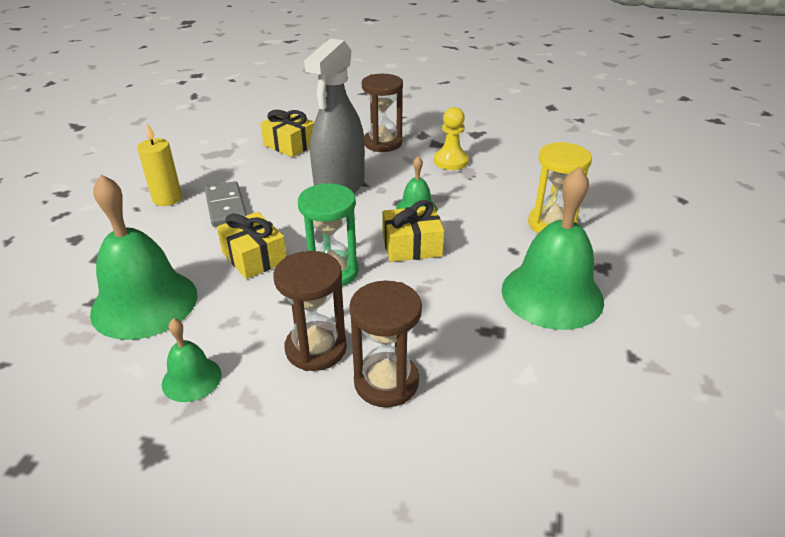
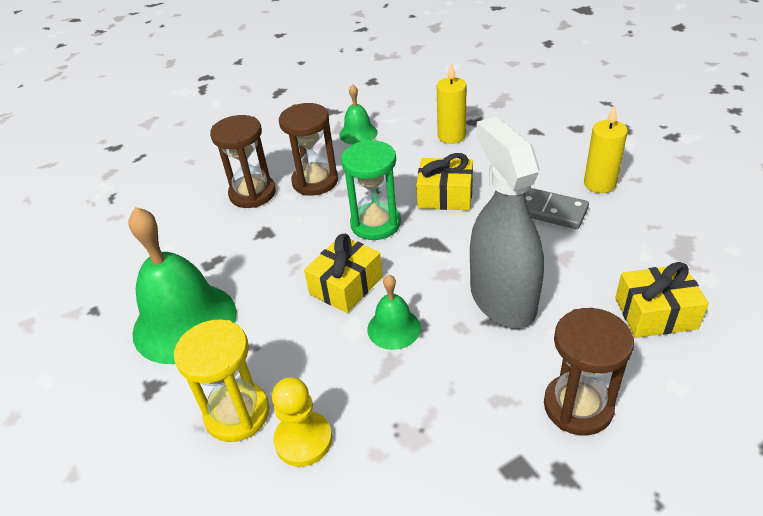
camera: 140 degrees right, 5 degrees up
green bell [90,174,198,340] -> yellow candle [437,63,467,144]
yellow pawn [434,107,469,170] -> yellow pawn moved to [272,377,332,467]

